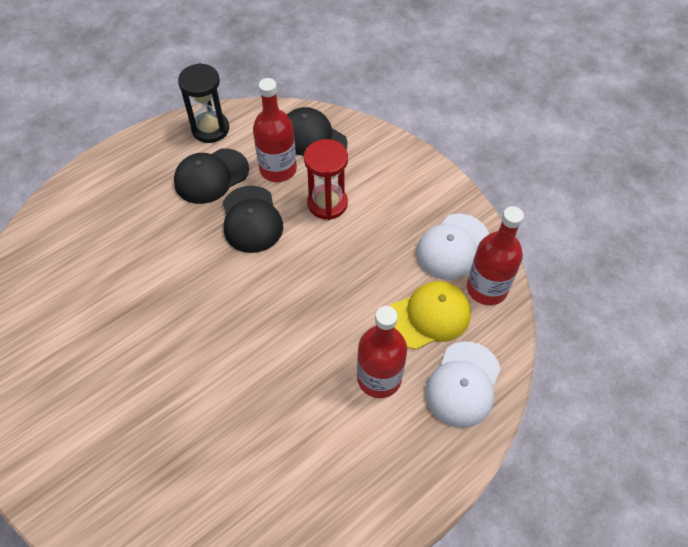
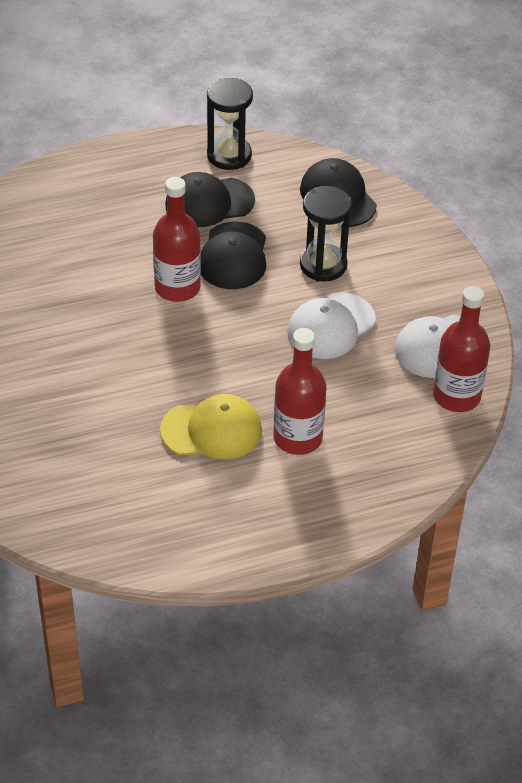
camera: 20 degrees right, 10 degrees down
red bottle [253,78,297,182] -> red bottle moved to [153,177,201,302]
red hourglass [304,139,348,220] -> black hourglass [300,186,352,282]
yellow cap [390,281,471,350] -> yellow cap moved to [160,394,262,460]
white cap [425,342,501,428] -> white cap moved to [287,292,376,359]

